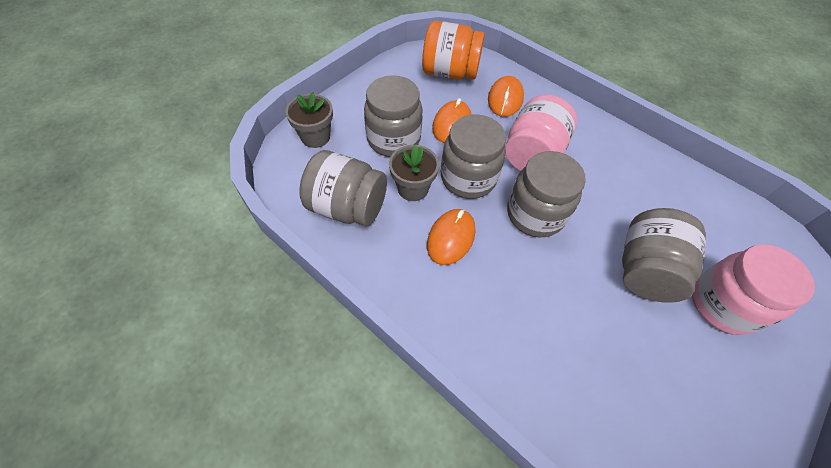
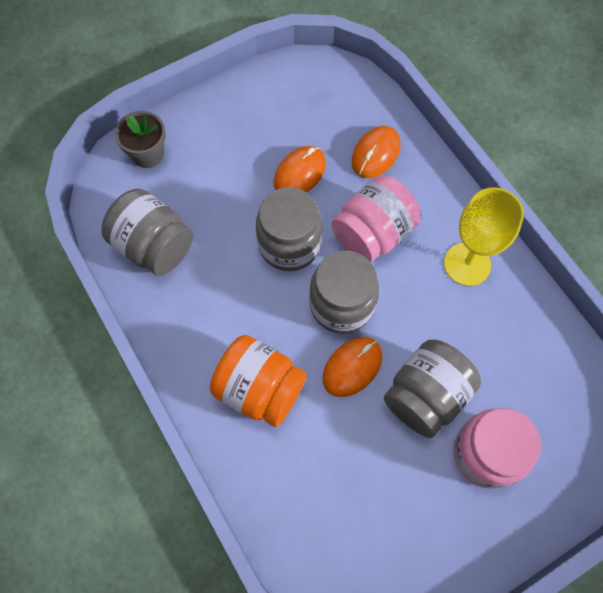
camera: 20 degrees right, 10 degrees up
grey jar [364,75,423,157] -> none
grey flower pot [389,145,439,201] -> none
orange jar [422,21,485,80] -> orange jar moved to [210,335,307,427]
orange mouse [427,209,475,265] -> orange mouse moved to [323,337,382,397]
none -> yellow goblet [444,187,524,286]

